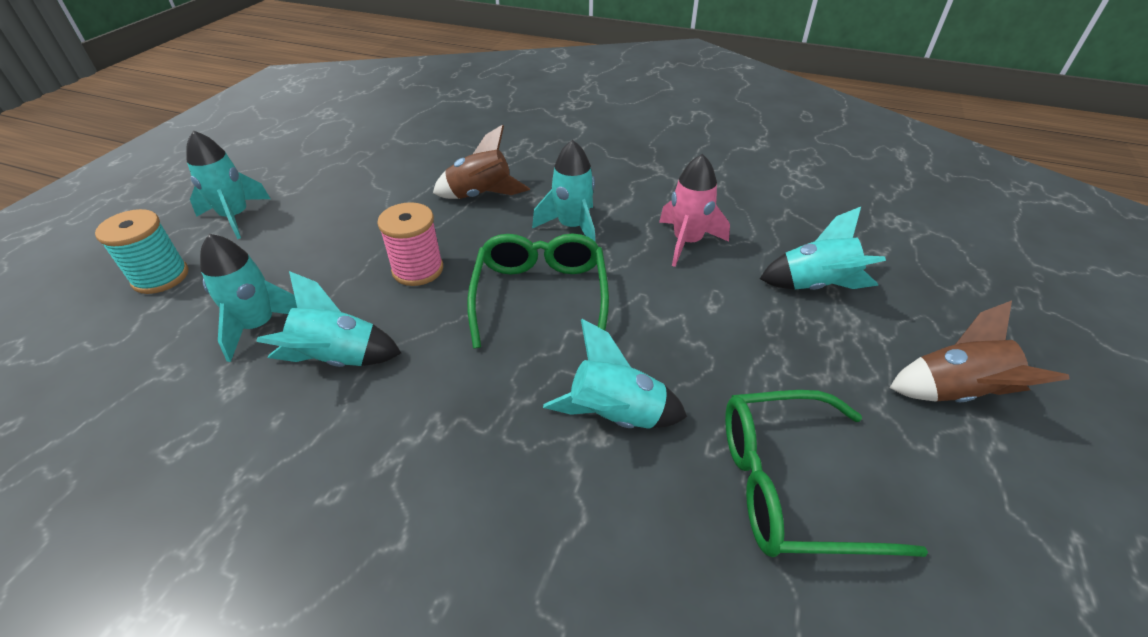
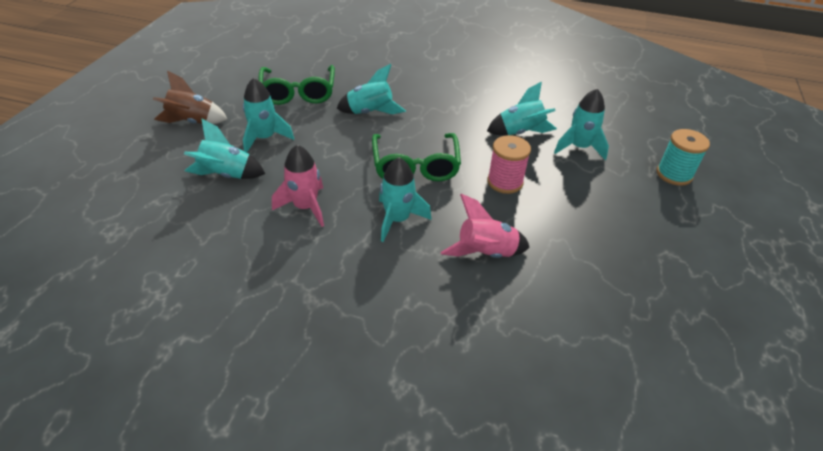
camera: 175 degrees right, 0 degrees up
turquoise rocket [186,130,271,239] -> turquoise rocket moved to [243,78,294,153]
brown rocket [433,124,530,199] -> pink rocket [441,194,529,258]
green glasses [725,390,928,557] -> green glasses turned 90 degrees clockwise [258,65,335,105]

